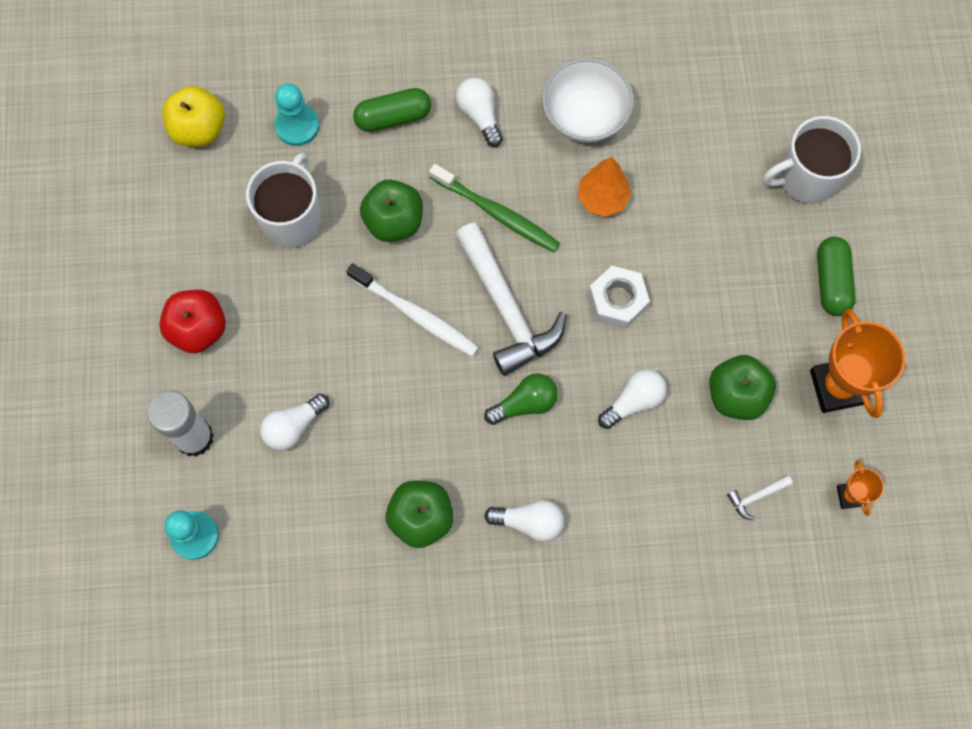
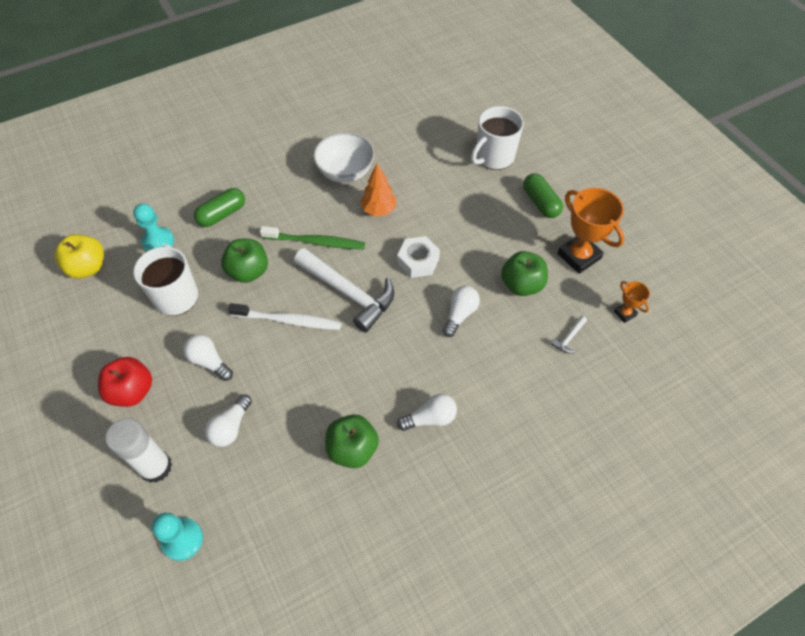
camera: 25 degrees left, 15 degrees down
white light bulb [456,77,503,147] -> white light bulb moved to [183,334,233,381]
green light bulb [484,373,558,425] -> none

